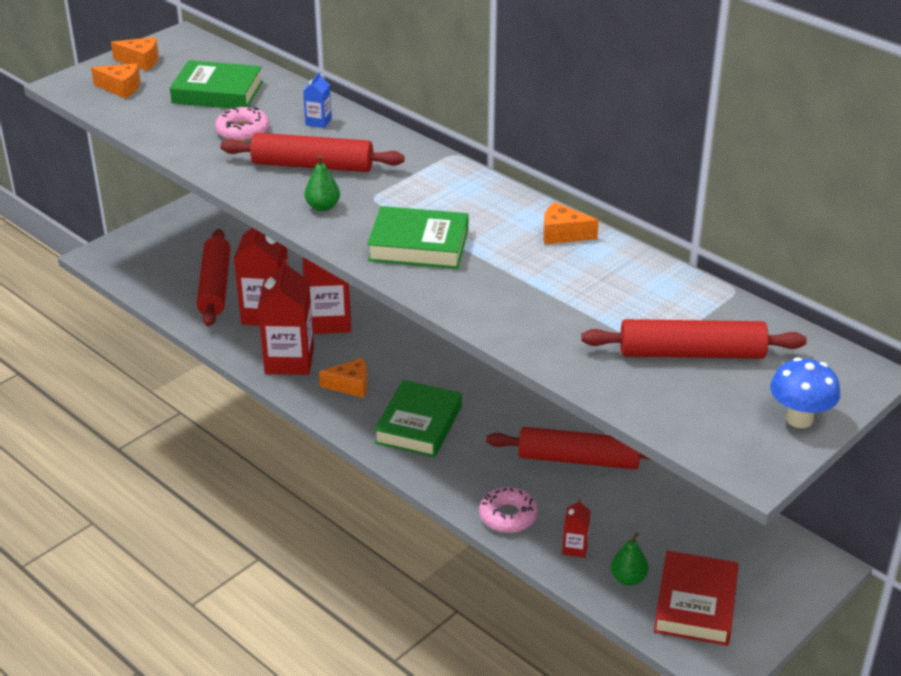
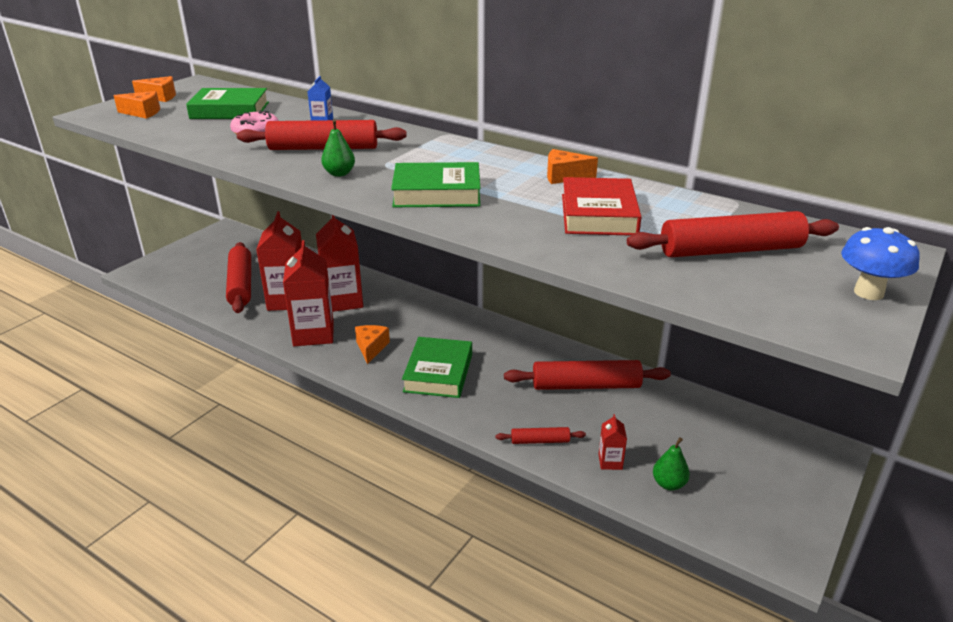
camera: 10 degrees left, 5 degrees down
orange cheese [319,358,368,398] -> orange cheese turned 75 degrees counterclockwise [355,325,390,364]
pink donut [479,487,538,533] -> red rolling pin [495,427,586,444]
red book [654,551,739,646] -> red book moved to [562,177,641,236]

